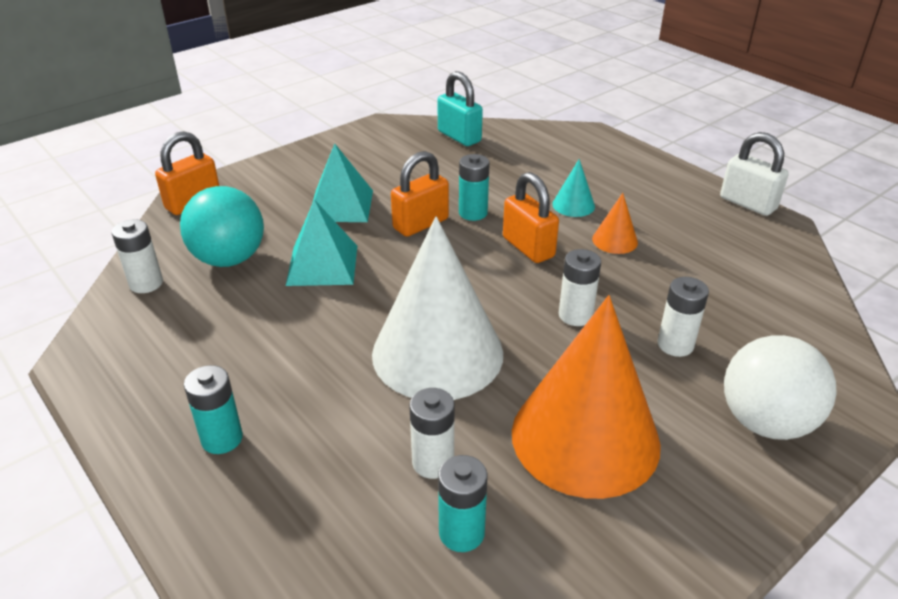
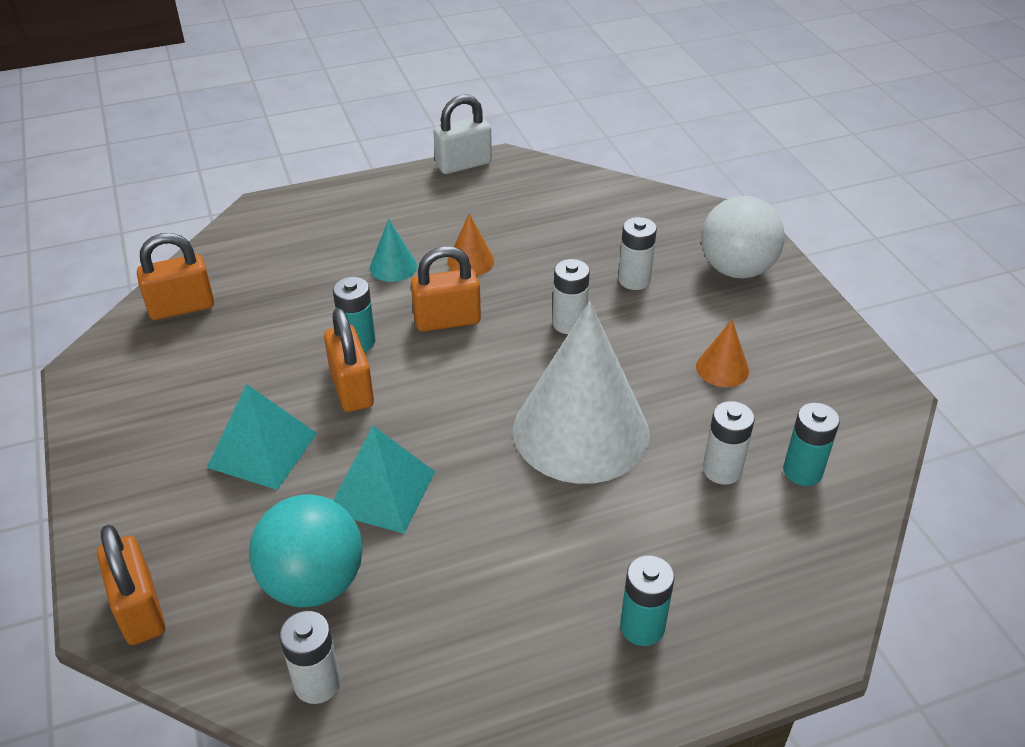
camera: 70 degrees left, 5 degrees up
turquoise padlock [437,71,483,146] -> orange padlock [137,233,214,320]
orange cone [512,295,661,499] -> orange cone [696,320,749,387], size x0.41

